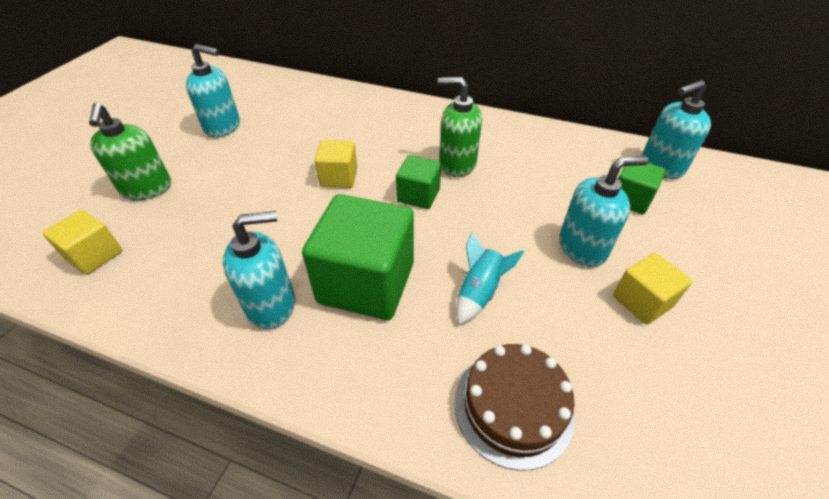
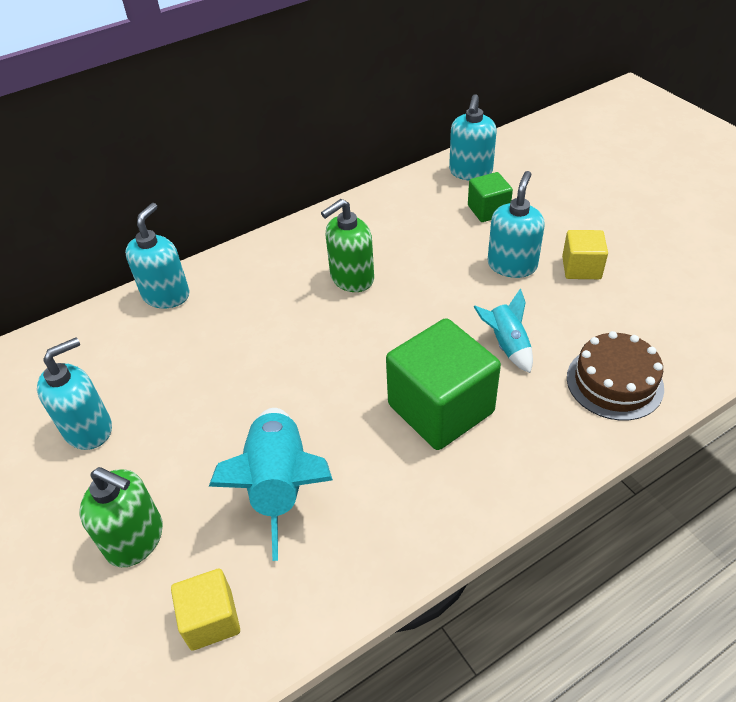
camera: 50 degrees left, 0 degrees up
turquoise soap dispenser [223,211,295,329] -> turquoise soap dispenser moved to [125,203,190,308]
yellow cube [314,140,357,188] -> none
green cube [396,155,441,209] -> none
none -> turquoise rocket [209,408,333,561]

